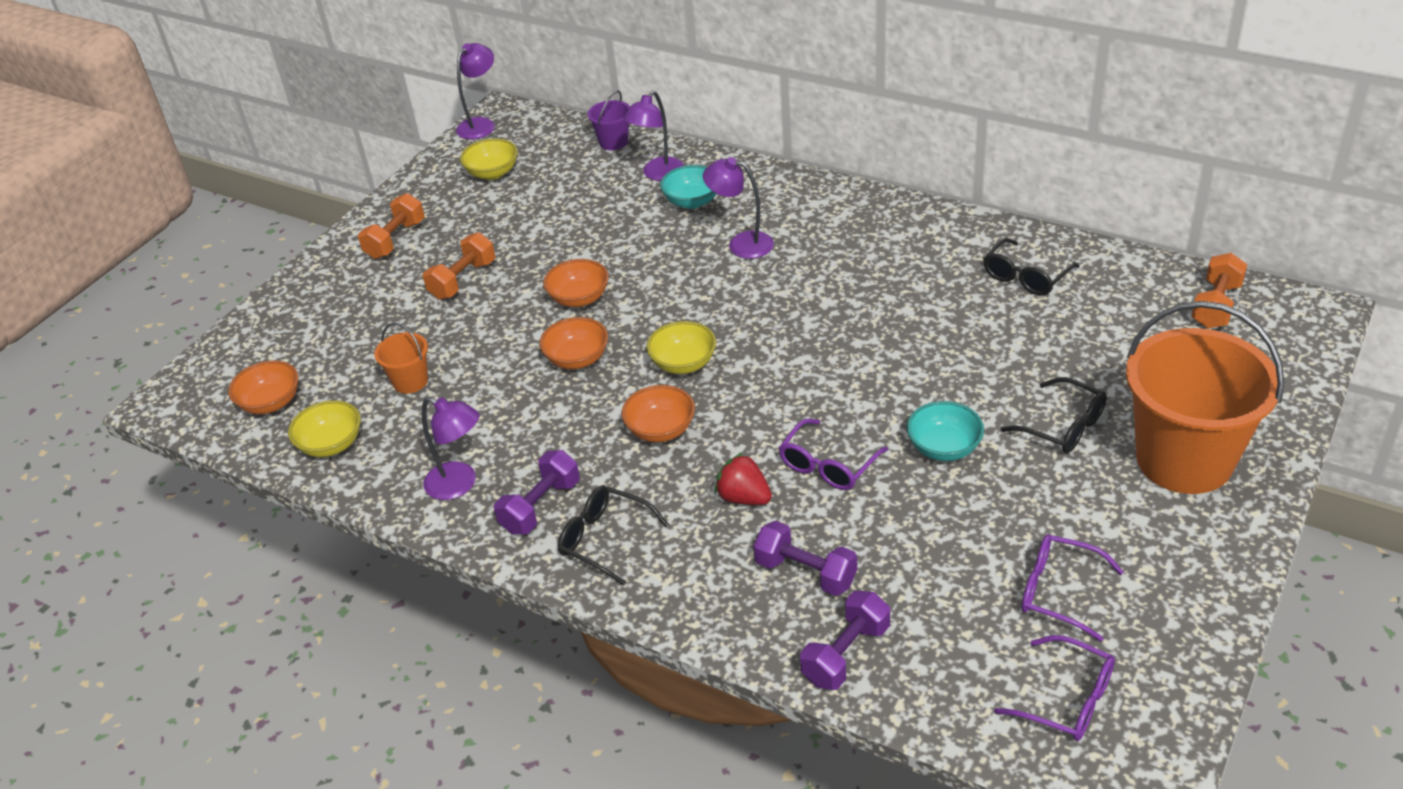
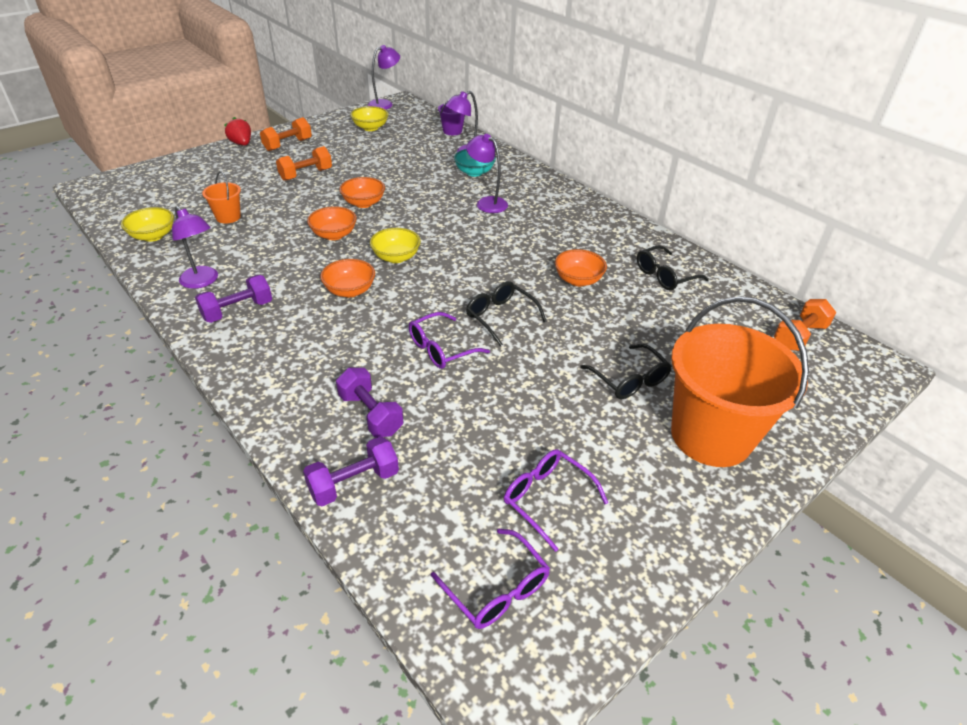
camera: 15 degrees right, 0 degrees up
orange bowl [228,360,298,414] -> orange bowl moved to [555,249,607,286]
black glasses [558,486,669,585] -> black glasses moved to [466,281,547,346]
red strawberry [715,453,772,505] -> red strawberry moved to [224,117,251,146]
turquoise bowl [907,401,984,461] -> none

